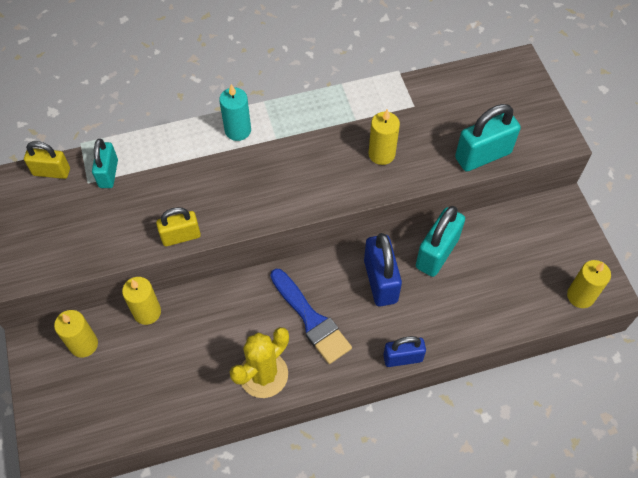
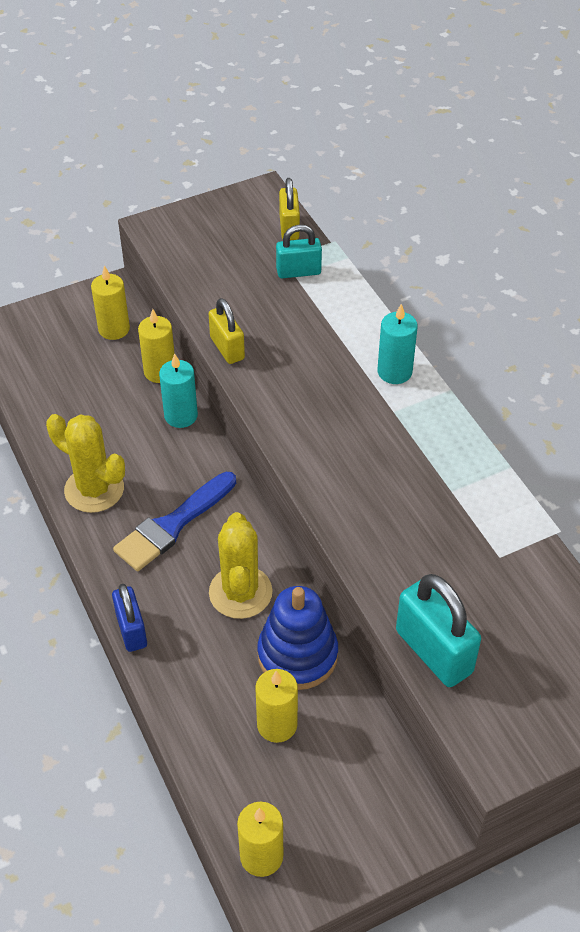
camera: 80 degrees right, 10 degrees down
blue padlock [364,233,402,306] -> yellow cactus [209,512,273,619]
yellow candle [368,109,400,165] -> yellow candle moved to [255,669,298,743]
turquoise padlock [416,206,465,277] -> blue stacking toy [257,586,338,690]
none -> turquoise candle [159,353,198,428]

